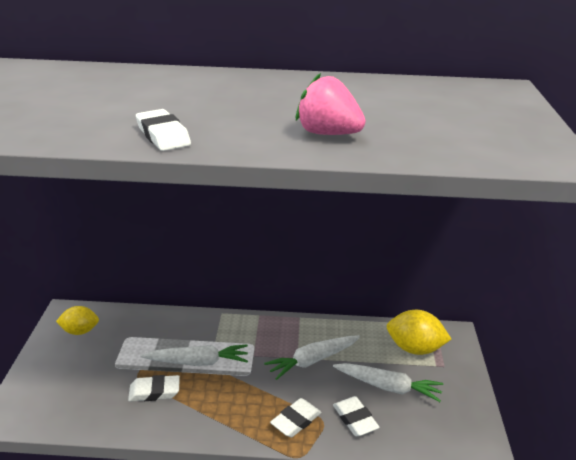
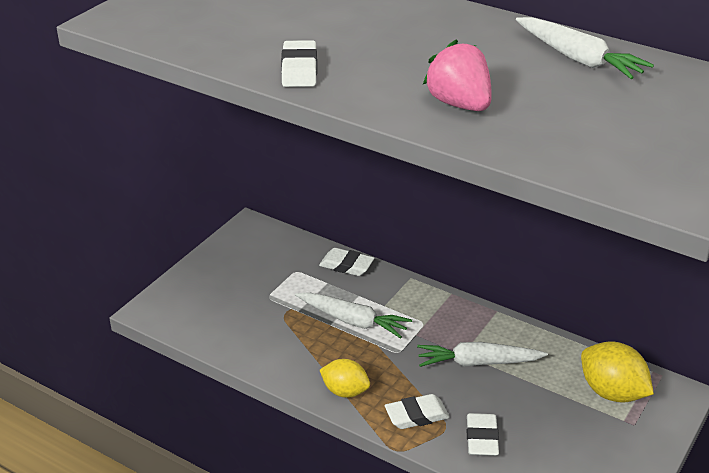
camera: 30 degrees right, 5 degrees up
yellow lemon [56,306,99,335] -> yellow lemon moved to [320,359,370,398]
white eraser [128,375,180,401] -> white eraser moved to [319,248,374,276]
white carrot [333,363,444,402] -> white carrot moved to [516,17,654,79]

